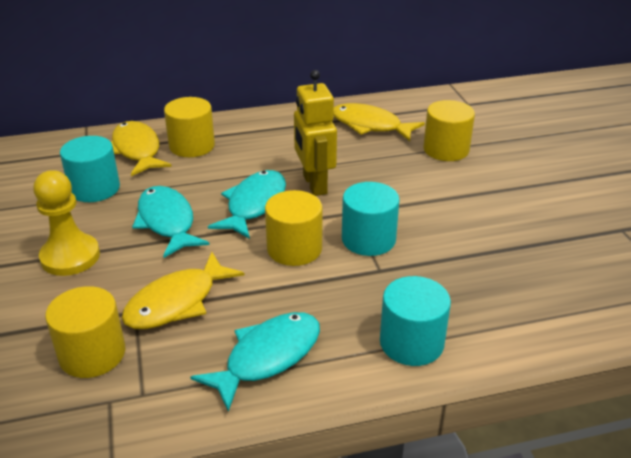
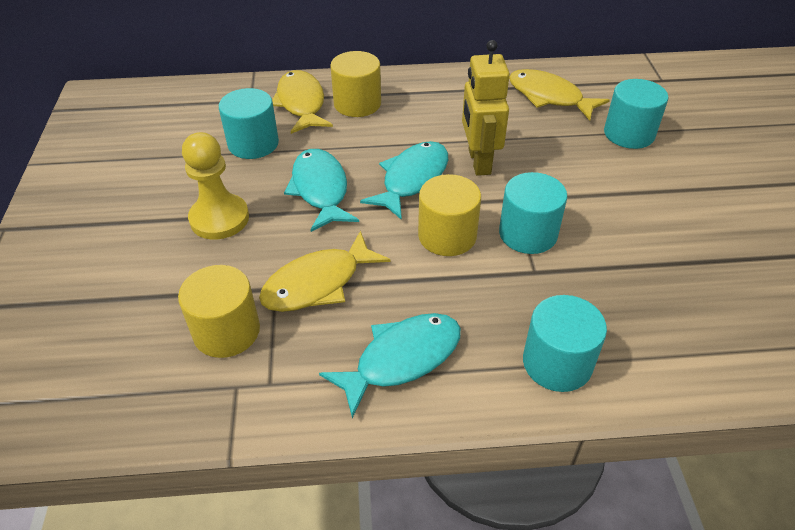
camera: 10 degrees right, 10 degrees up
yellow cylinder [423,100,475,161] -> turquoise cylinder [604,79,669,149]

